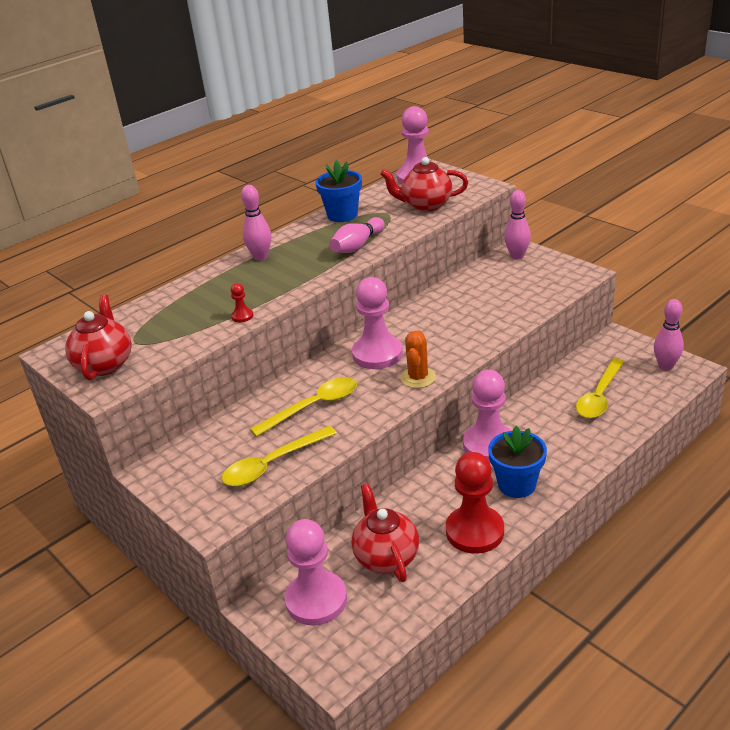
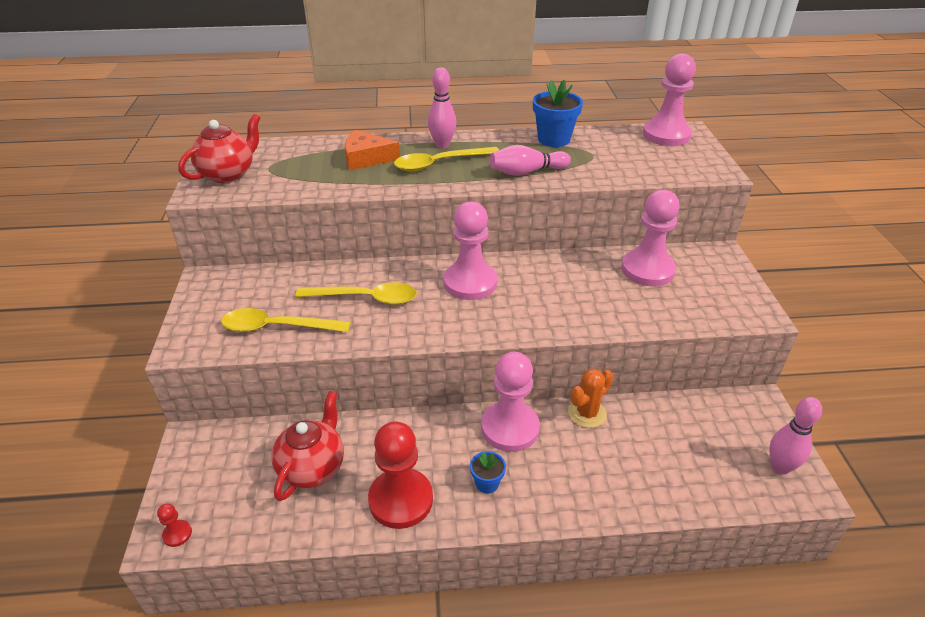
camera: 35 degrees right, 5 degrees up
red pawn [231,283,253,322] -> red pawn moved to [157,503,192,547]
pink pawn [285,519,347,626] -> pink pawn moved to [622,190,680,286]
red teapot [380,157,468,212] -> none
orange cactus [400,331,436,388] -> orange cactus moved to [568,369,613,428]
blue flower pot [488,426,547,498] -> blue flower pot [470,451,506,494], size x0.55
pink bowling pin [504,190,531,259] -> none
yellow spoon [576,358,624,418] -> yellow spoon moved to [394,147,499,171]
none -> orange cheese [345,130,400,171]

